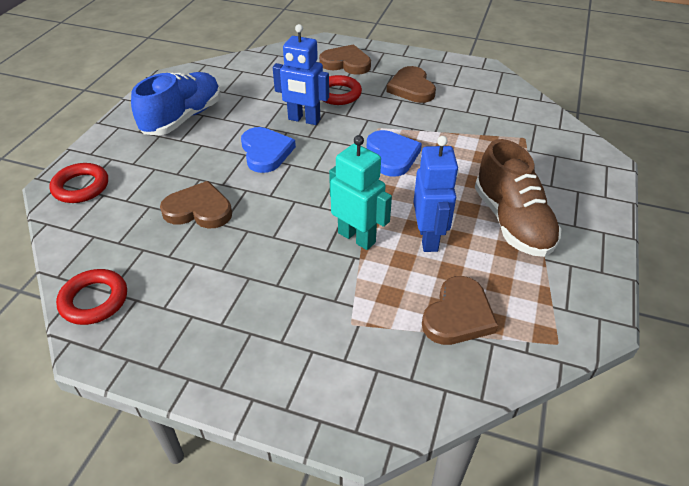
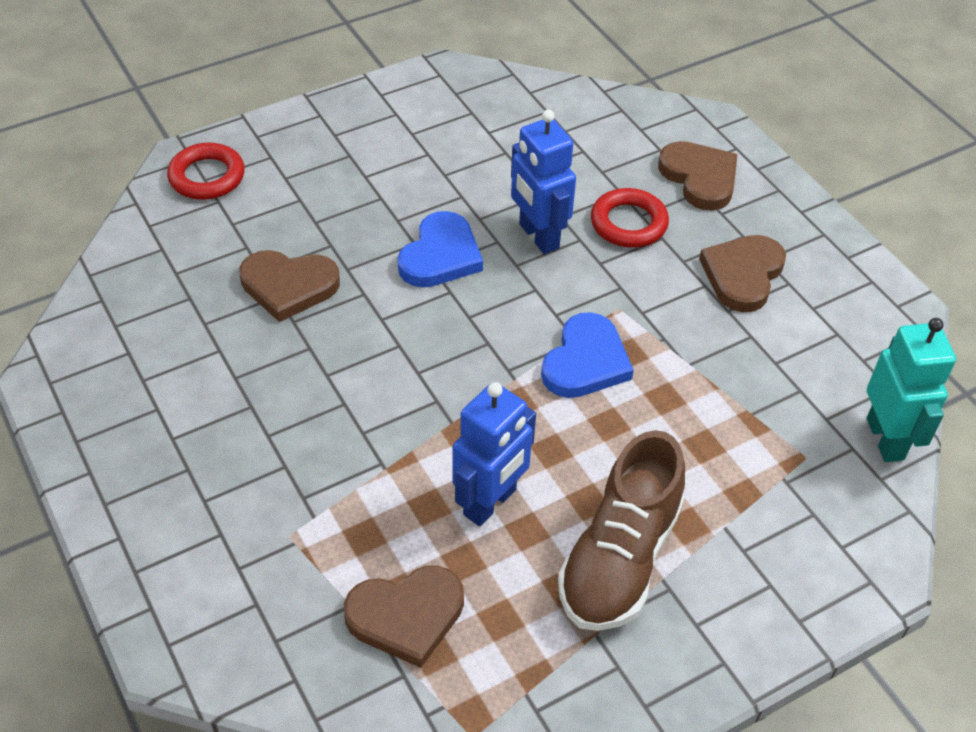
camera: 40 degrees right, 5 degrees up
red ring [56,269,127,325] -> none
blue shoe [131,72,221,135] -> none
brown heart [160,181,232,228] -> brown heart turned 135 degrees clockwise [239,250,340,322]
turquoise robot [329,135,392,250] -> turquoise robot moved to [867,318,956,462]

